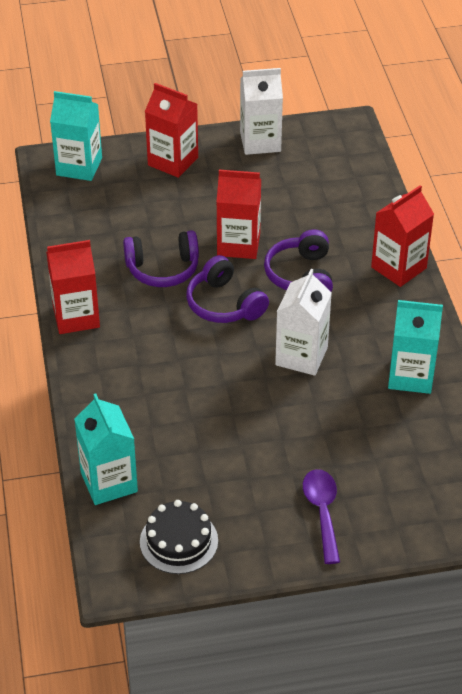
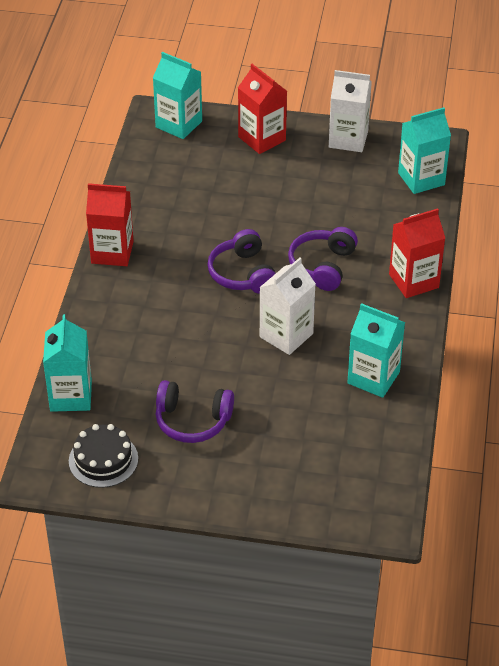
camera: 20 degrees right, 0 degrees up
purple headphones [123,230,199,287] -> purple headphones moved to [156,380,234,443]
red carton [216,170,261,259] -> none
purple spoon [303,469,340,564] -> none
none -> turquoise carton [398,107,451,194]

